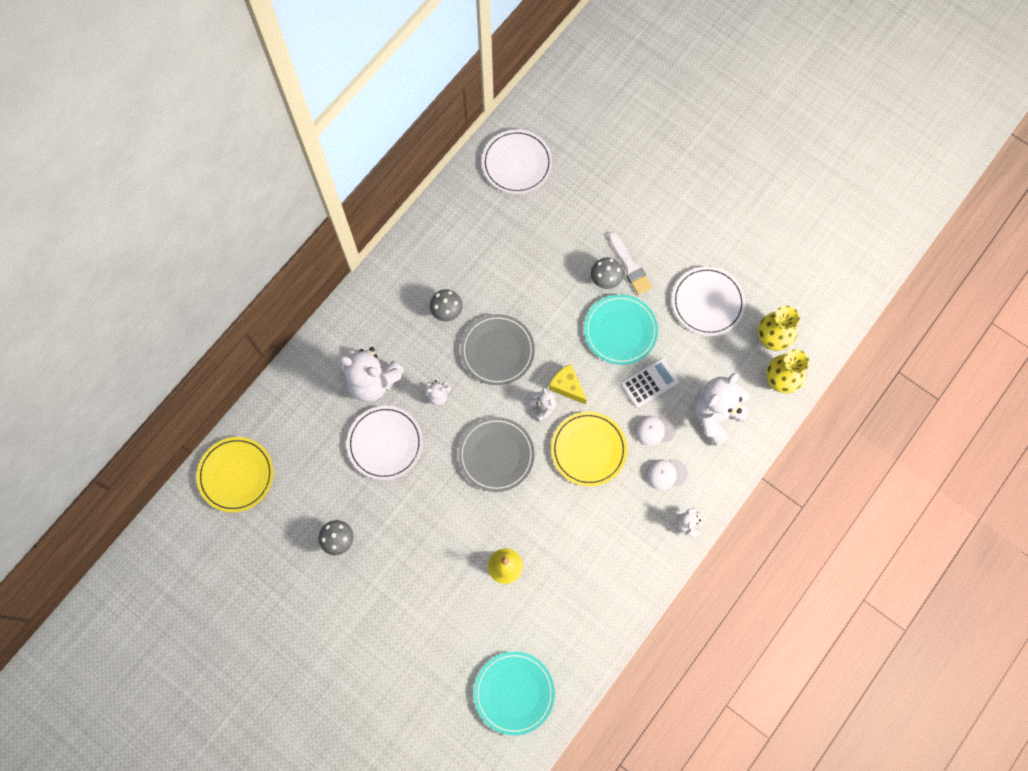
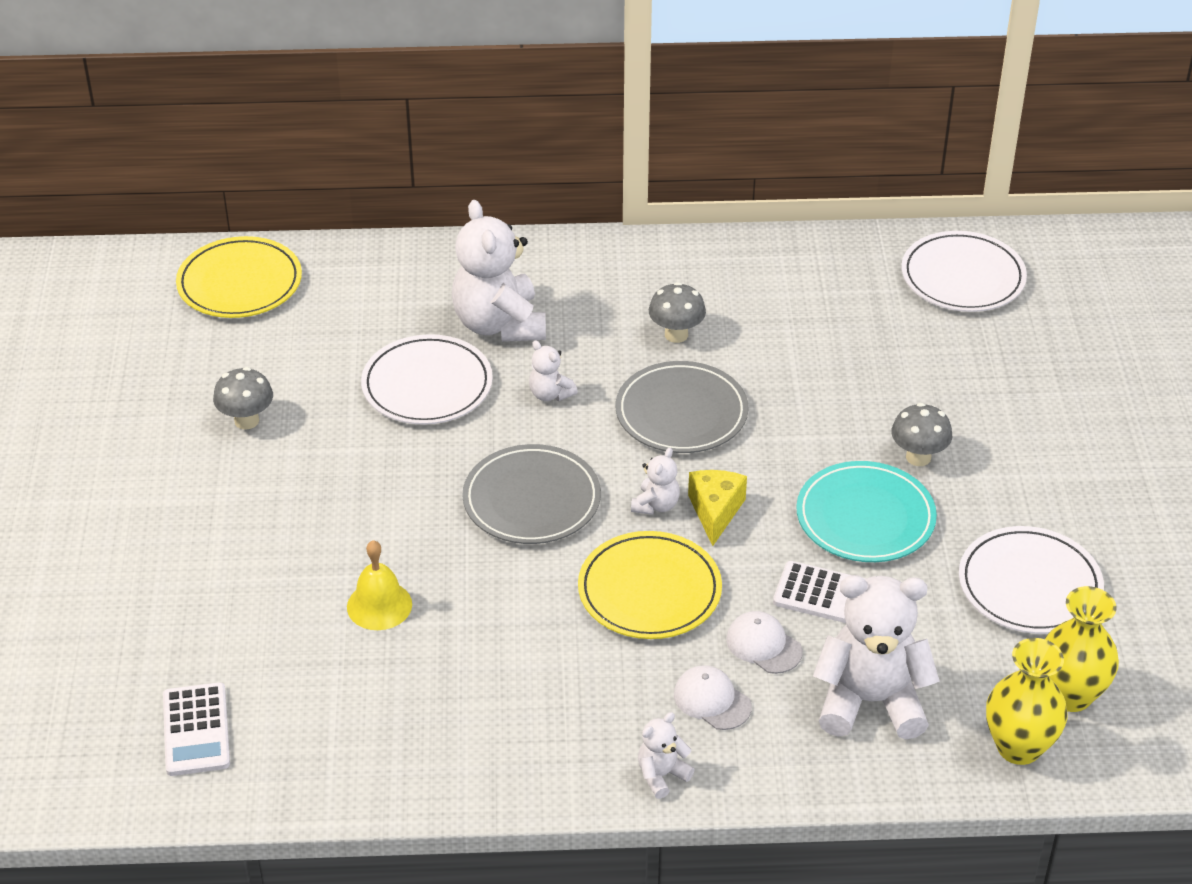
camera: 50 degrees right, 30 degrees down
turquoise plate [474,652,555,735] -> white calculator [163,682,230,776]
white brush [608,232,653,295] -> none

